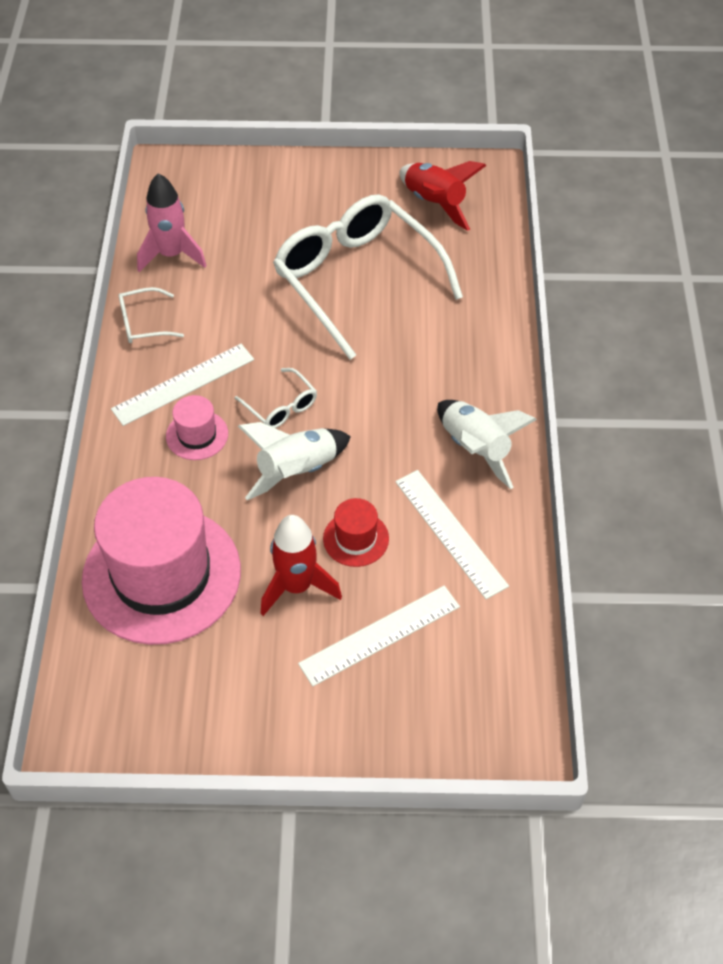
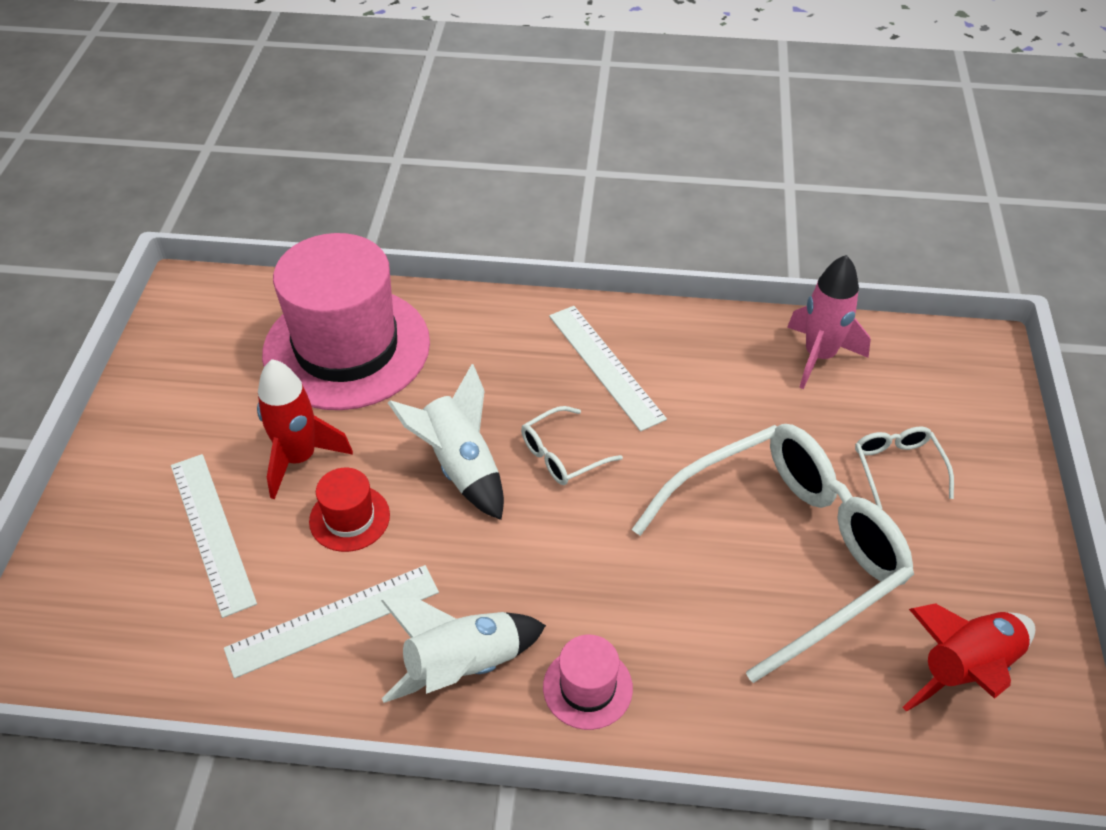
camera: 95 degrees right, 5 degrees down
white glasses [118,287,184,343] -> white glasses moved to [855,427,954,509]
pink hat [166,395,228,460] -> pink hat moved to [543,635,633,730]

